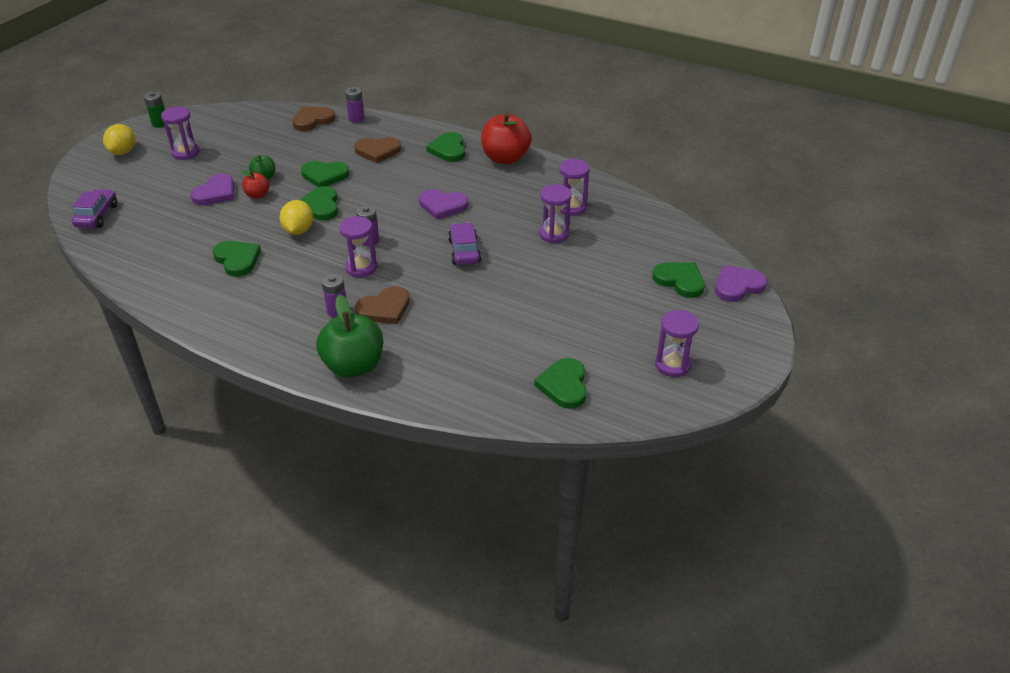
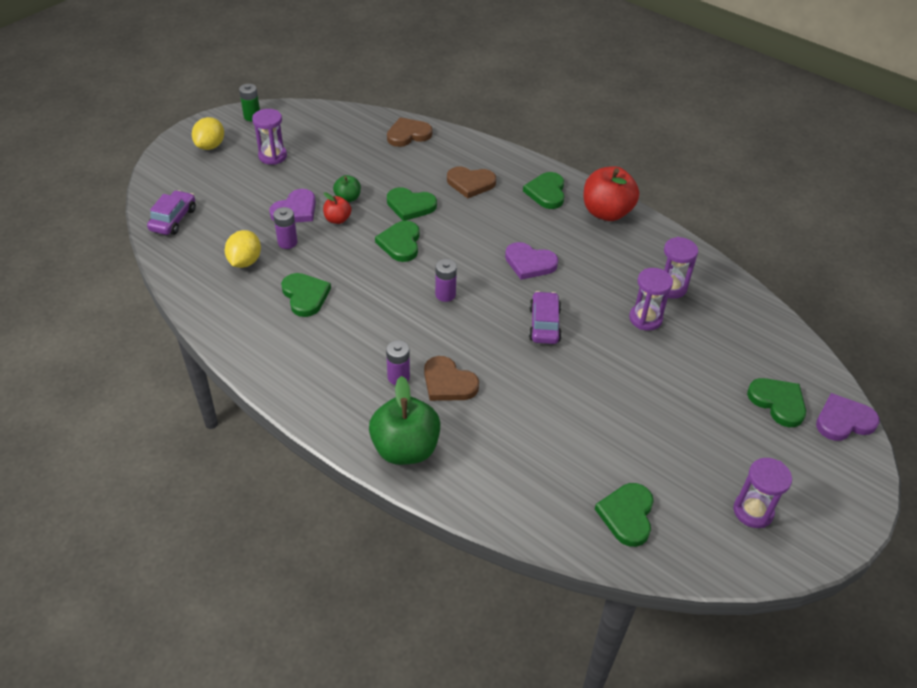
camera: 10 degrees right, 5 degrees up
yellow lemon [280,200,313,235] -> yellow lemon moved to [225,230,261,268]
purple hourglass [339,216,377,277] -> none
purple battery [345,87,365,123] -> purple battery moved to [273,207,298,249]
brown heart [355,286,410,324] -> brown heart turned 60 degrees clockwise [424,356,479,401]

